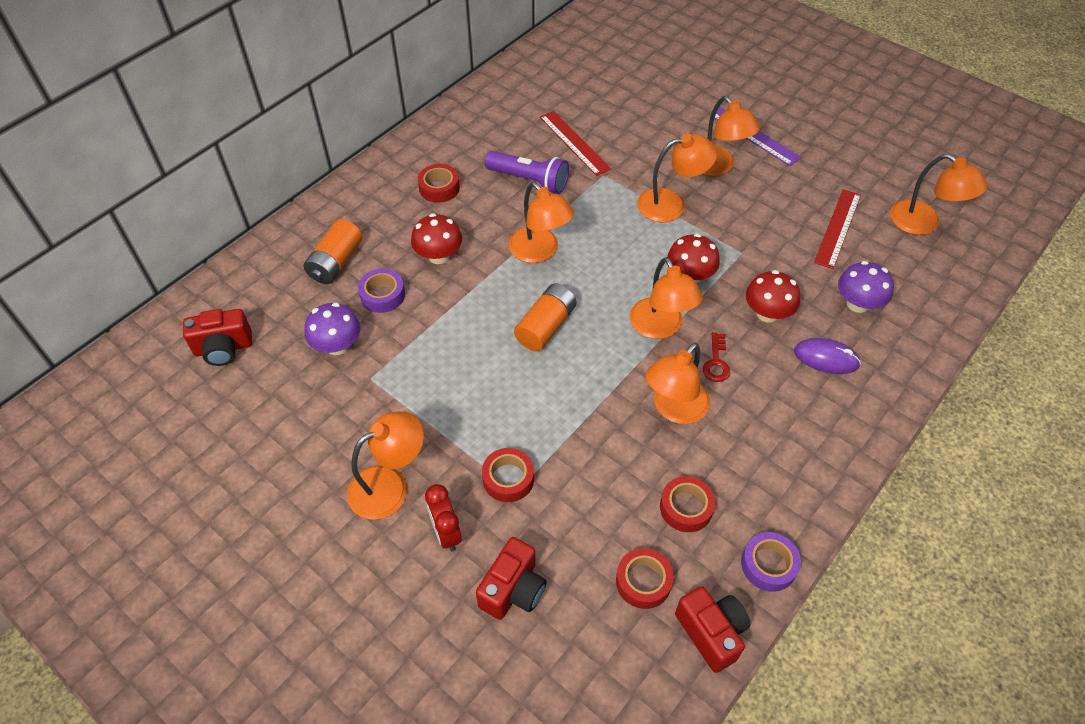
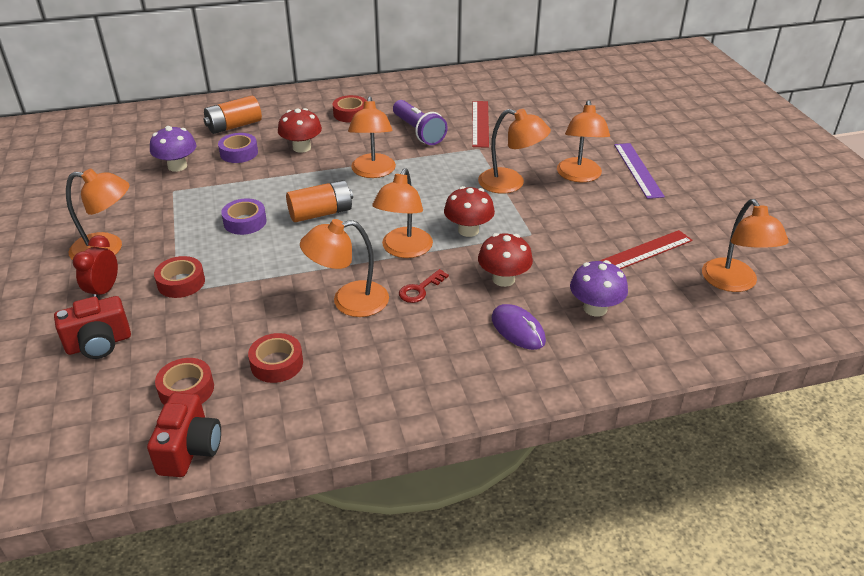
camera: 35 degrees right, 15 degrees down
red camera [183,309,252,366] -> none
purple tape [741,532,801,592] -> purple tape moved to [221,198,266,235]

